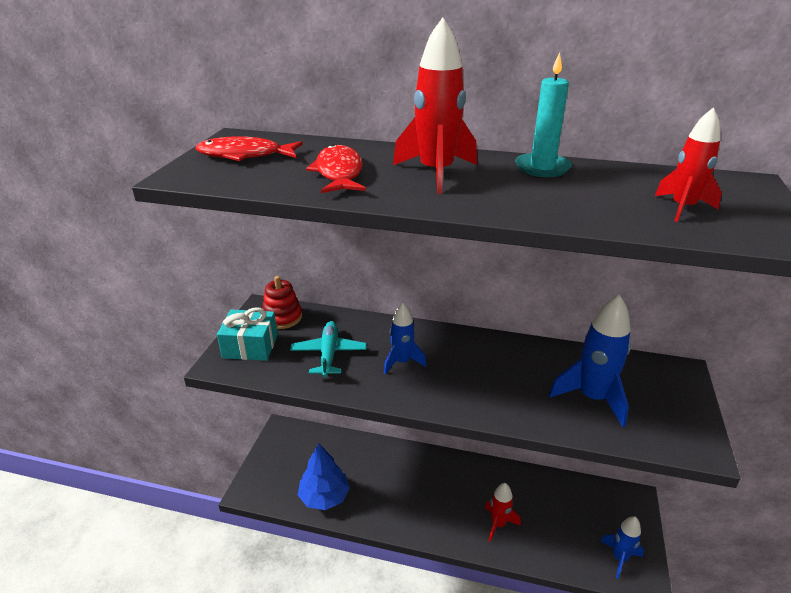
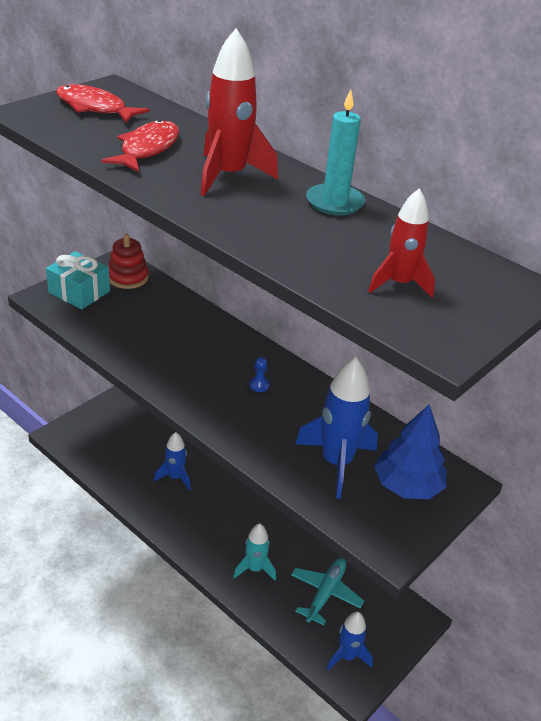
camera: 25 degrees right, 5 degrees up
turquoise plane [290,321,367,377] -> turquoise plane moved to [291,558,364,626]
blue tree [298,444,350,510] -> blue tree moved to [374,404,447,499]
blue rocket [384,303,427,374] -> blue rocket moved to [154,432,191,490]
red rocket [485,483,521,542] -> turquoise rocket [233,523,276,581]
none -> blue pawn [249,357,269,392]

